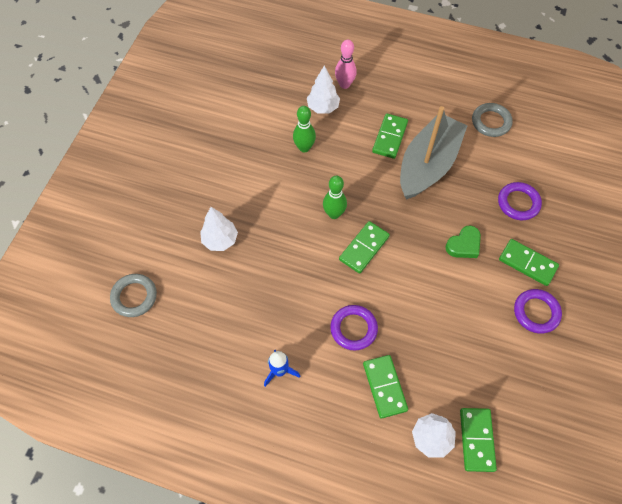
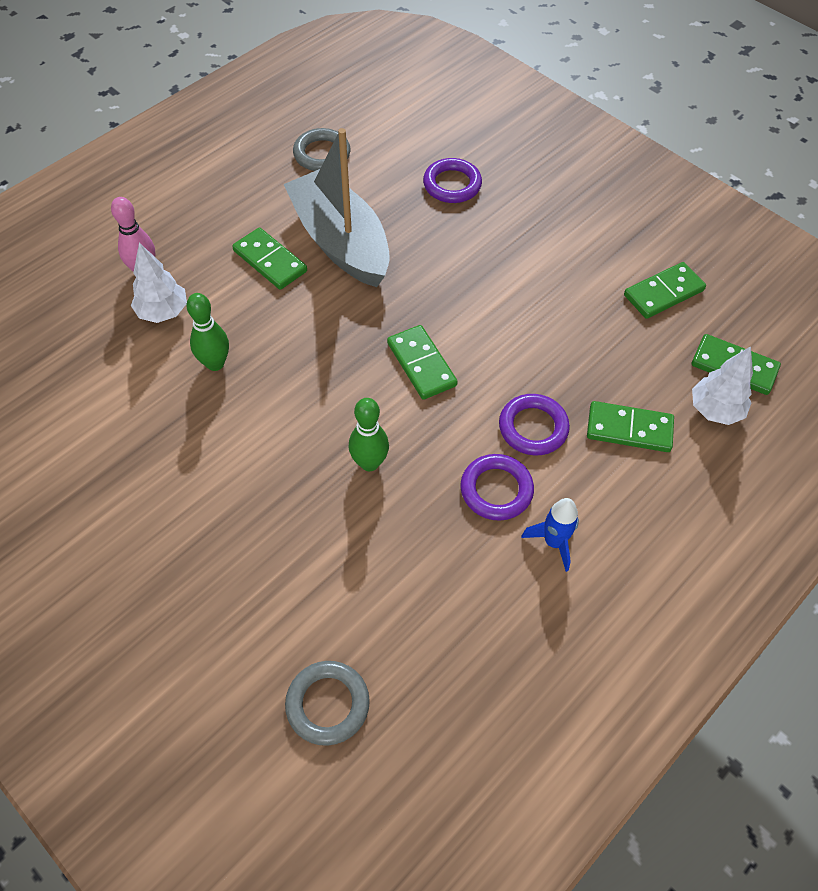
camera: 65 degrees left, 5 degrees down
white tree [200,207,238,251] -> none
green bowling pin [323,176,347,219] -> green bowling pin moved to [349,398,389,471]
green heart [445,226,481,258] -> none
green domino [499,239,559,286] -> green domino moved to [624,262,706,319]
purple ring [514,289,562,334] -> purple ring moved to [461,454,534,521]

